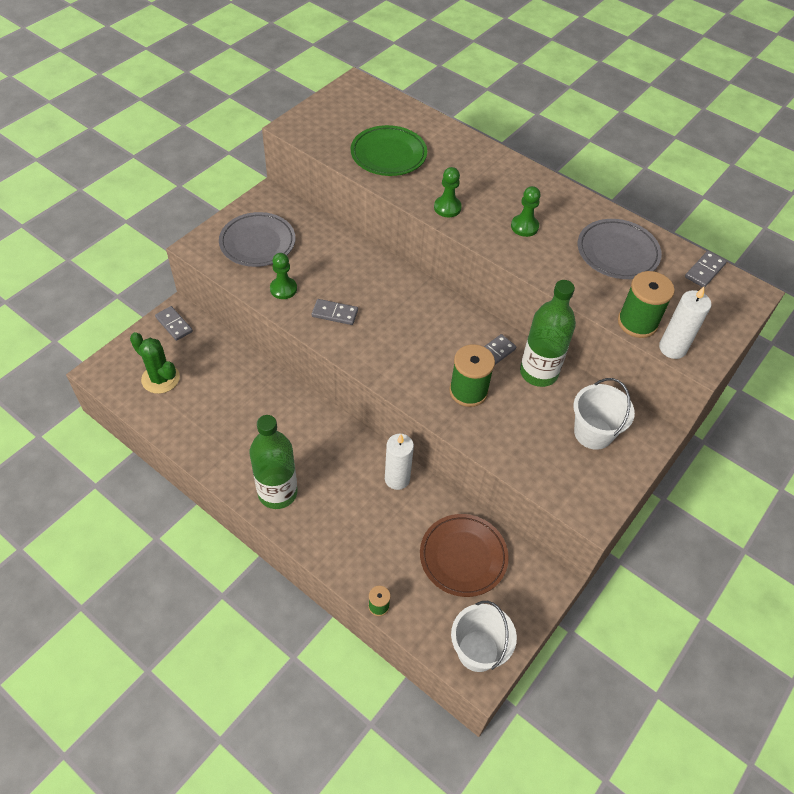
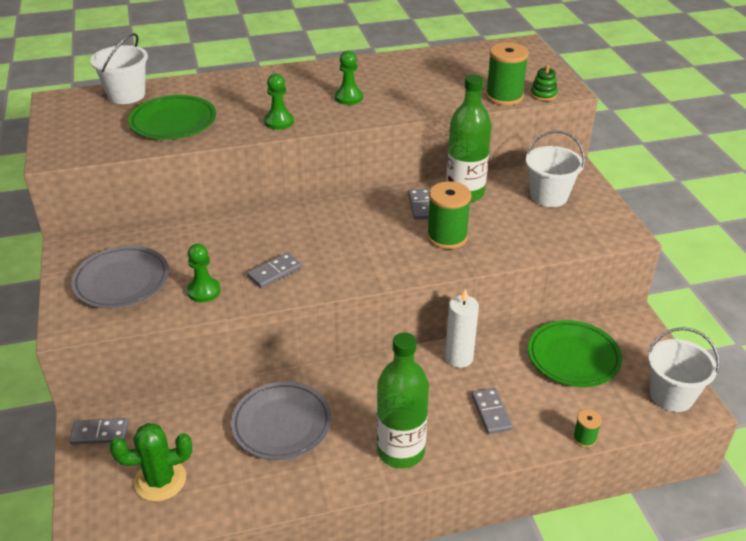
camera: 50 degrees left, 15 degrees down
brown plate [420,514,509,597] -> green plate [528,320,622,387]
grey plate [578,219,662,279] -> grey plate moved to [231,382,332,460]
white candle [659,287,712,359] -> green stacking toy [530,64,558,101]
grey domino [685,251,727,288] -> grey domino moved to [472,388,513,434]
none -> white bucket [90,33,148,104]

